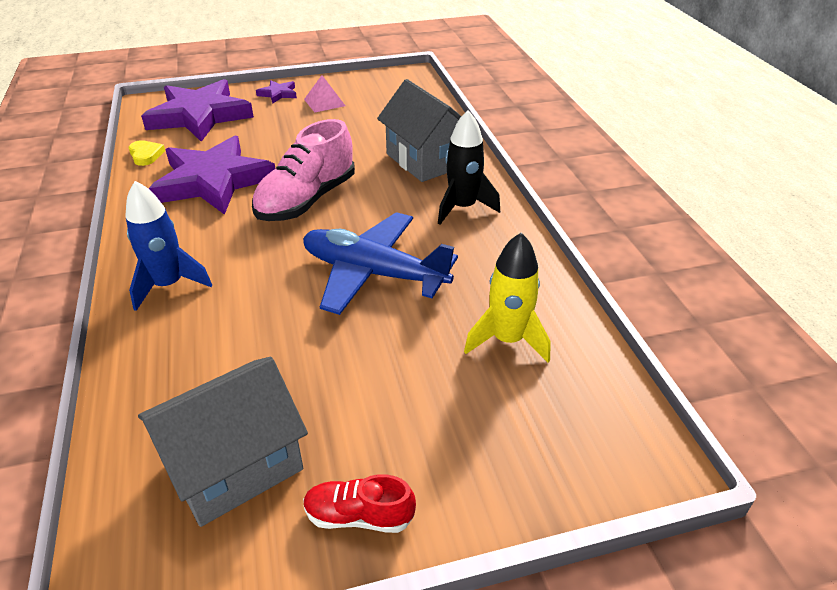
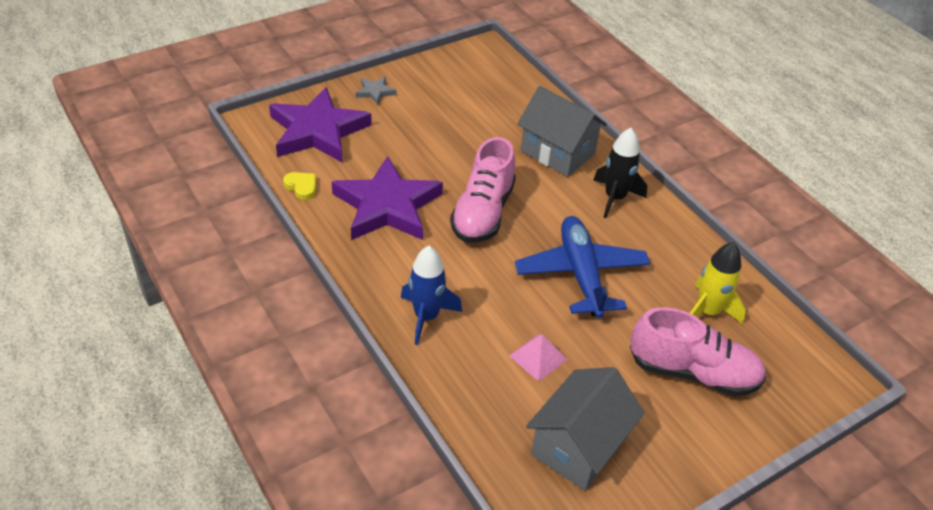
camera: 20 degrees left, 5 degrees up
purple star [256,80,297,104] -> grey star [355,76,397,105]
blue plane [303,212,458,315] -> blue plane turned 75 degrees clockwise [515,216,650,318]
red shoe [303,474,416,533] -> none
pink pyramid [304,75,345,113] -> pink pyramid moved to [509,335,568,382]
none -> pink shoe [630,307,766,396]

